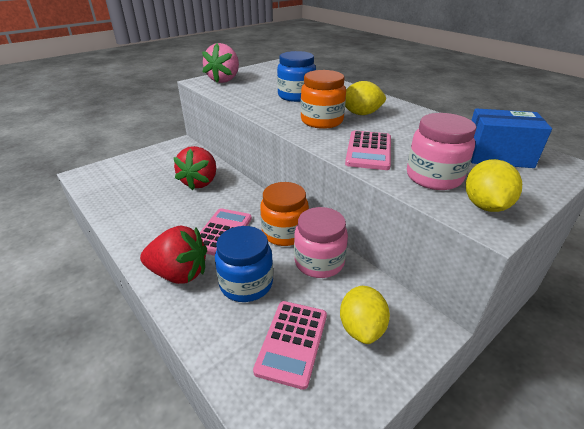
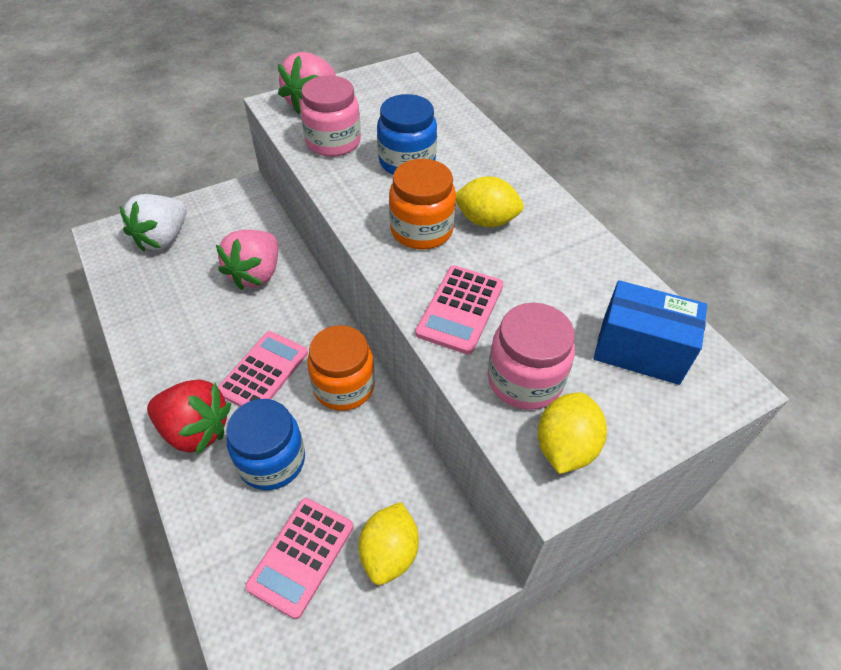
camera: 10 degrees right, 15 degrees up
red strawberry [173,146,216,190] -> pink strawberry [216,230,278,290]
pink jar [294,207,348,278] -> pink jar moved to [300,75,361,157]
none -> white strawberry [120,194,187,251]

